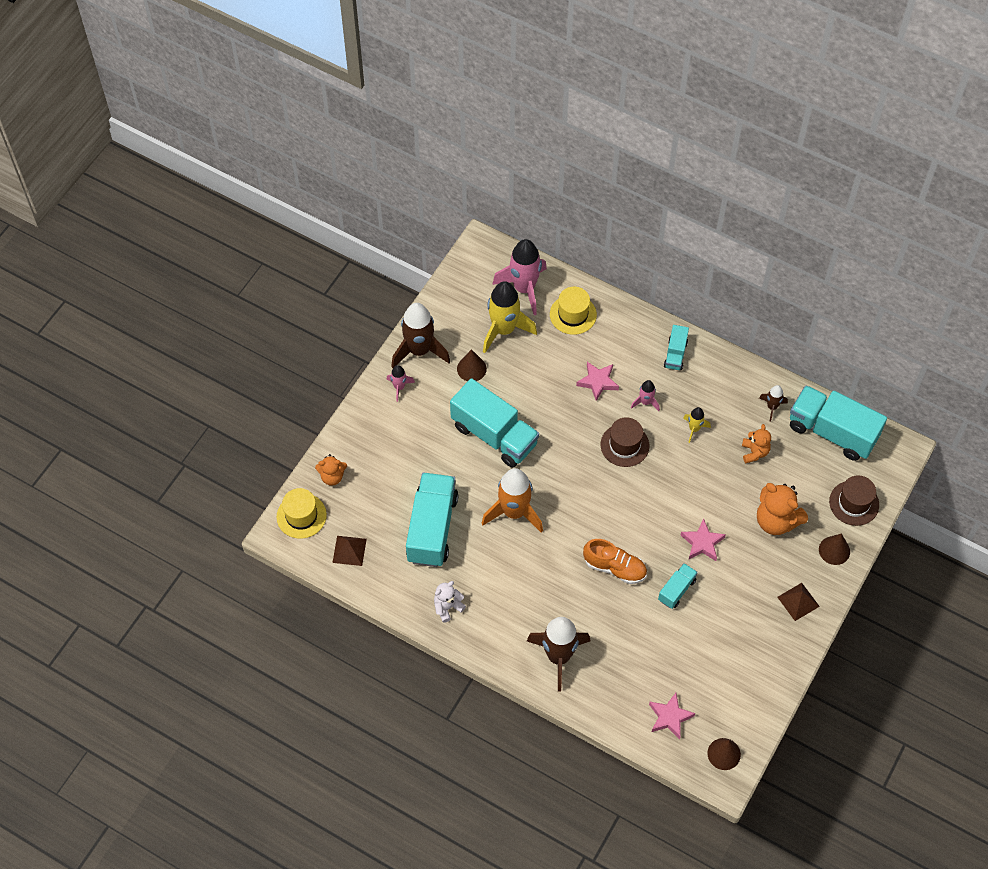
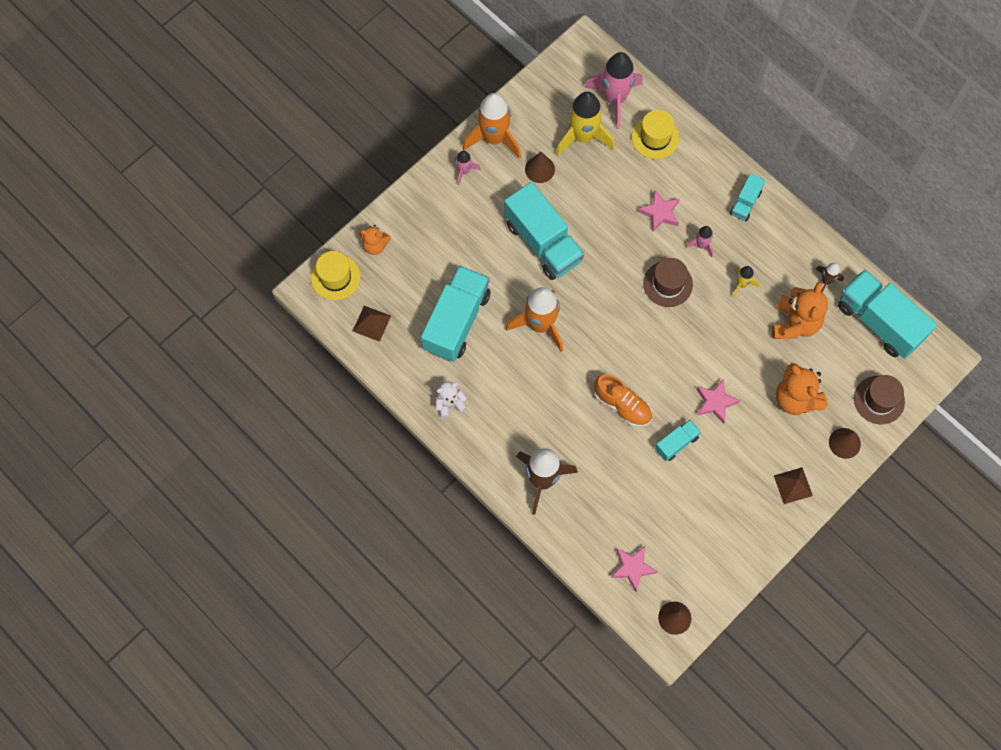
camera: 15 degrees right, 10 degrees up
brown rocket [391,303,450,368] -> orange rocket [463,93,521,159]
orange teddy bear [742,424,771,463] -> orange teddy bear [772,282,828,339], size x1.71

